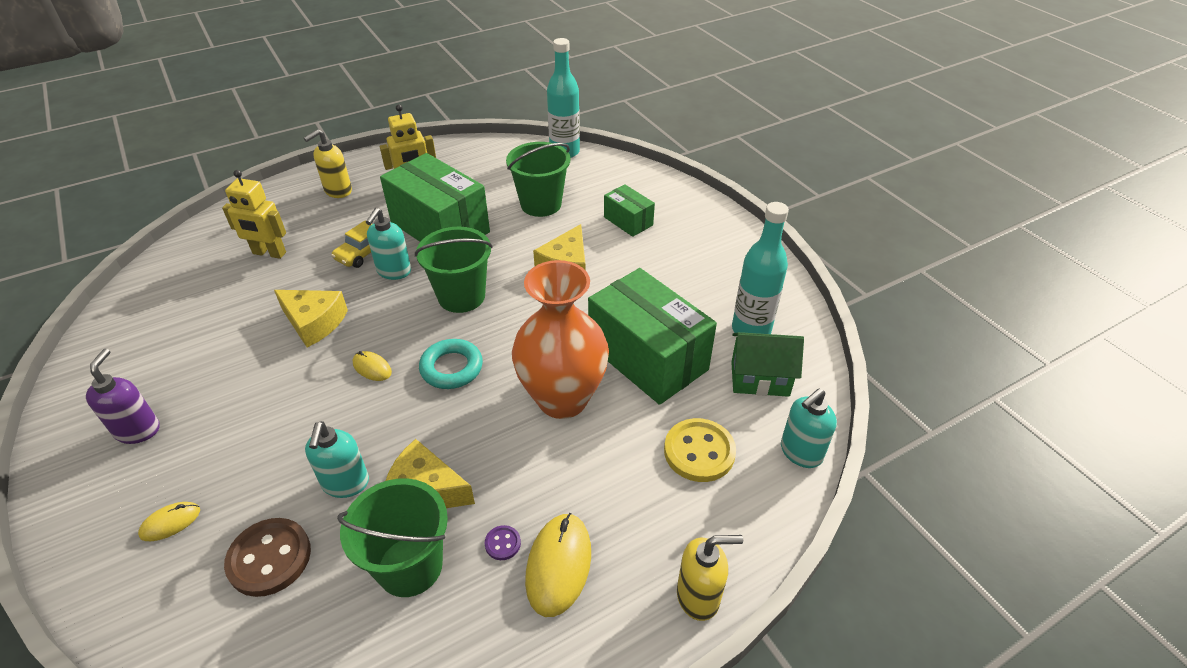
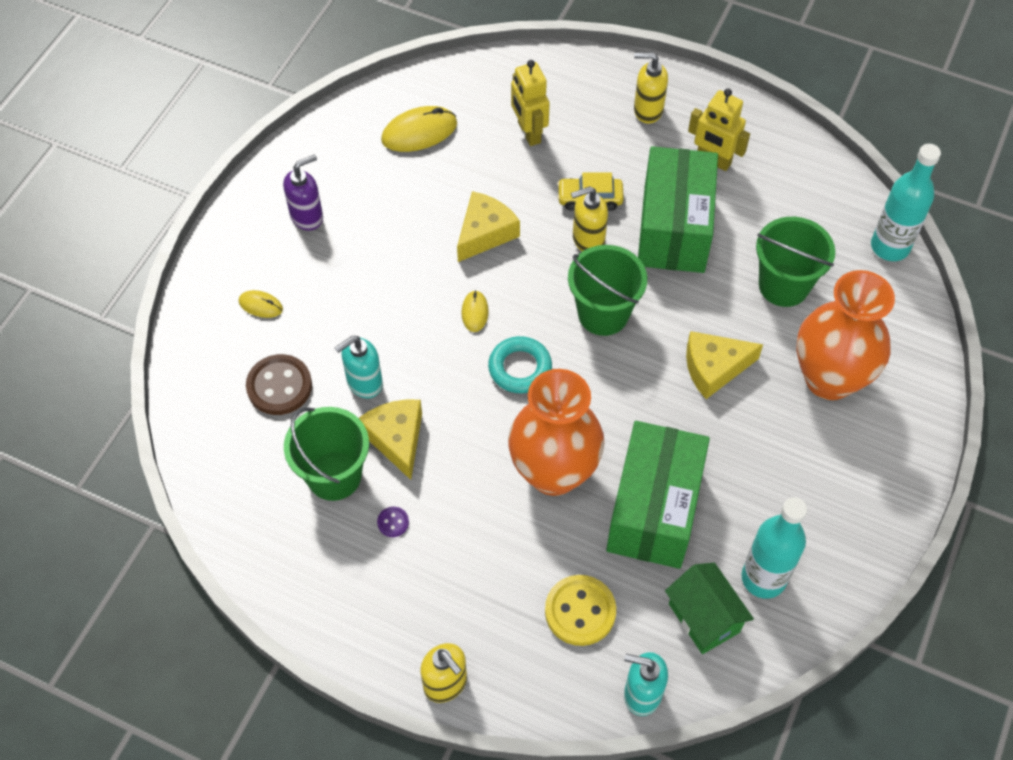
camera: 55 degrees right, 15 degrees up
yellow cheese [274,290,348,347] -> yellow cheese turned 135 degrees counterclockwise [457,191,520,262]
turquoise soap dispenser [366,208,411,280] -> yellow soap dispenser [571,186,608,252]
yellow mouse [525,513,591,617] -> yellow mouse moved to [381,106,457,152]
green box [604,184,655,237] -> orange vase [796,270,895,400]

